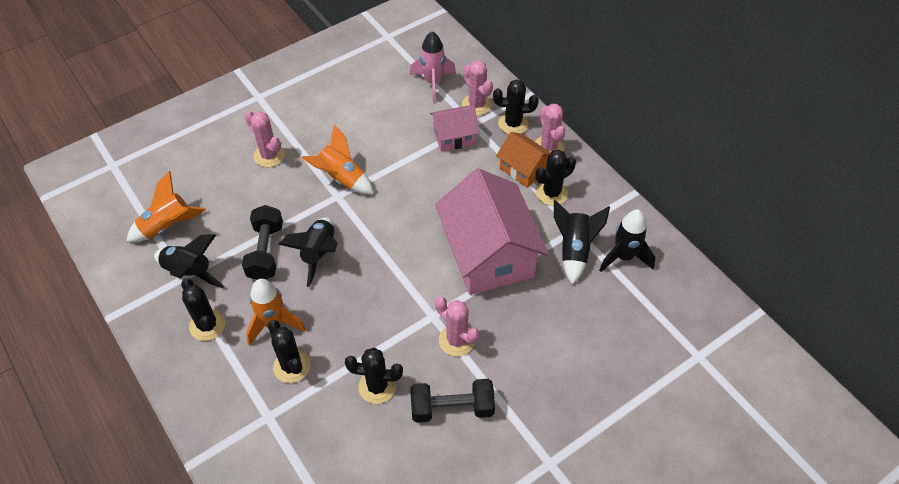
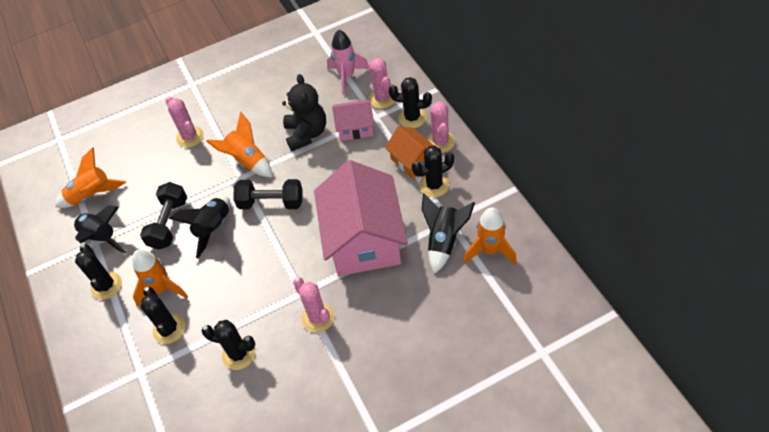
camera: 15 degrees right, 0 degrees up
black dumbbell [410,379,495,423] -> black dumbbell moved to [233,179,302,209]
black rocket [599,209,655,272] -> orange rocket [464,207,517,265]
none -> black teddy bear [282,74,326,151]

